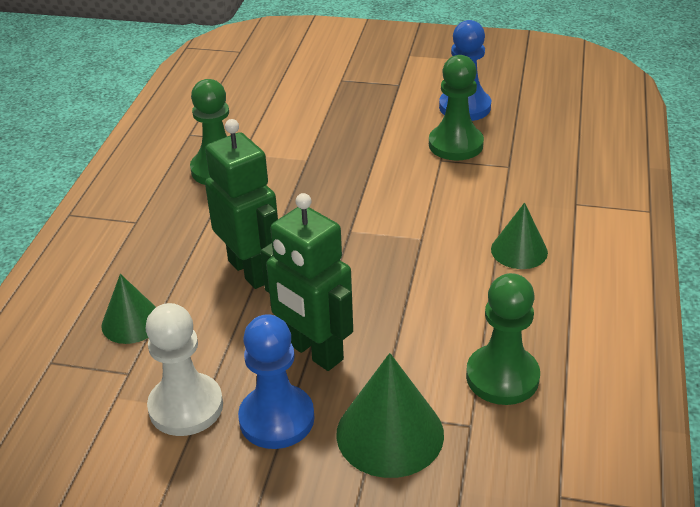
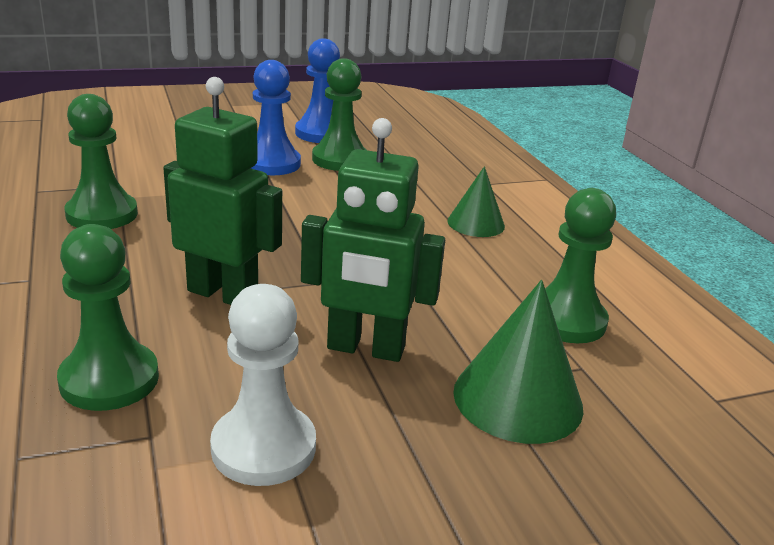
camera: 35 degrees left, 10 degrees down
green cone [101,274,156,344] -> green pawn [57,224,159,411]
blue pawn [238,314,314,449] -> blue pawn moved to [251,60,301,175]

